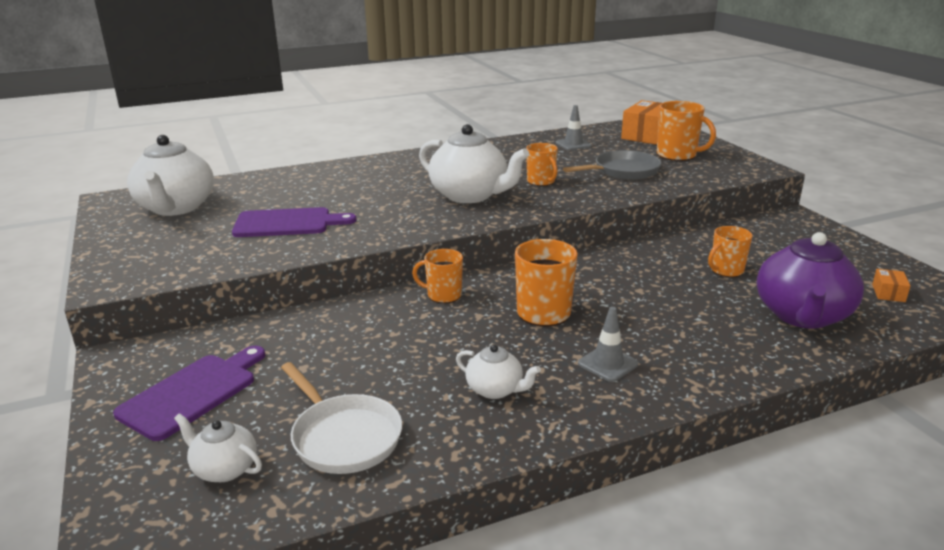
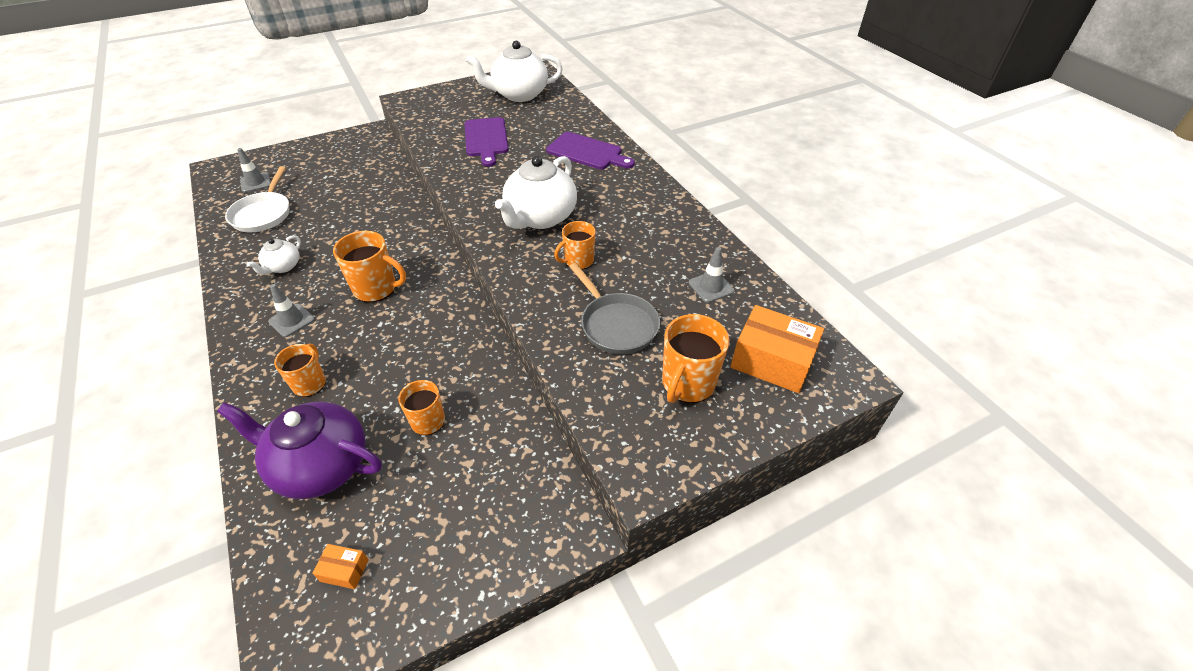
camera: 85 degrees right, 20 degrees up
purple cutting board [113,346,265,441] -> purple cutting board moved to [546,132,635,169]
white teapot [174,413,262,482] -> grey traffic cone [237,148,271,193]
white pan [281,362,402,474] -> white pan turned 45 degrees counterclockwise [225,166,289,232]
orange mug [412,249,463,303] -> orange mug moved to [274,343,326,397]

